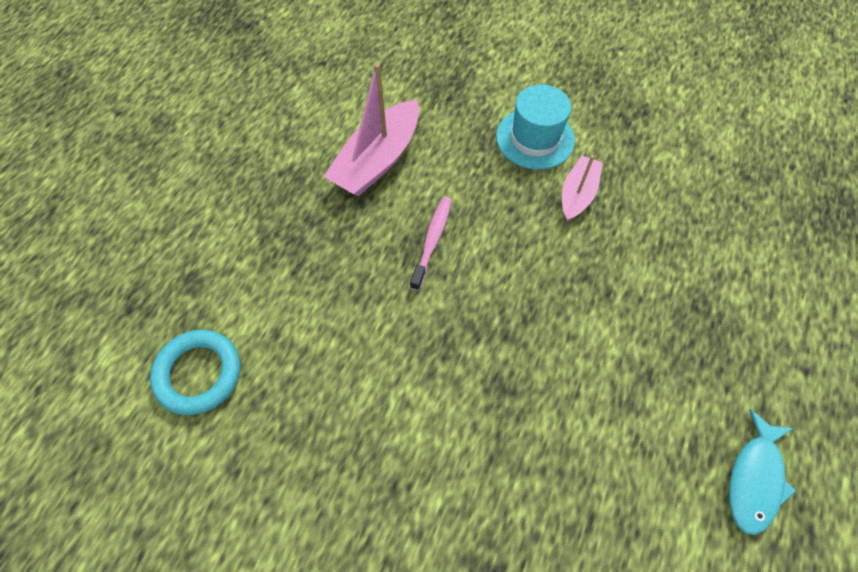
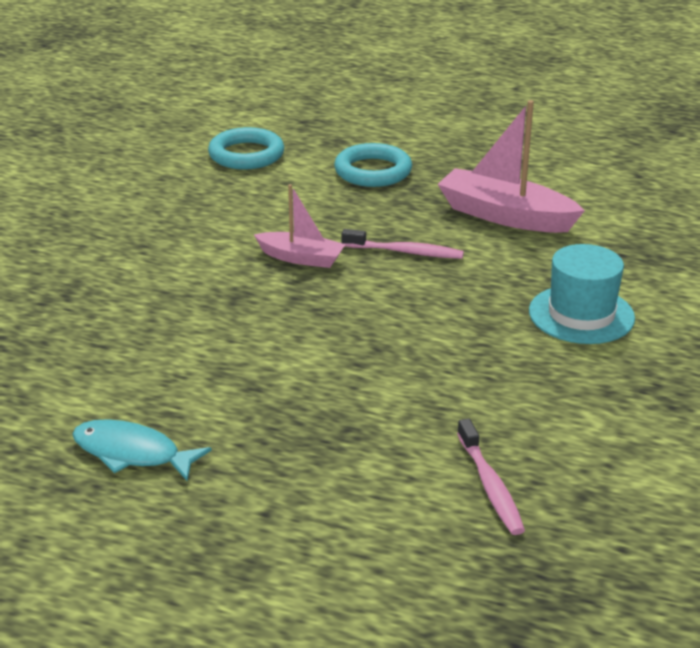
camera: 85 degrees right, 30 degrees down
pink boat [562,155,603,221] -> pink boat moved to [254,184,346,268]
none -> turquoise ring [334,143,412,187]
none -> pink toothbrush [457,418,525,535]

